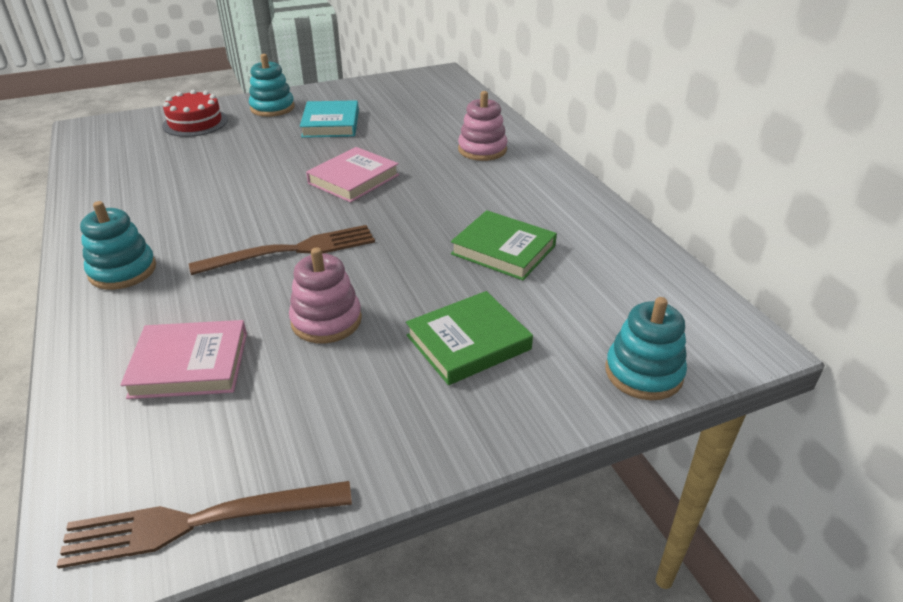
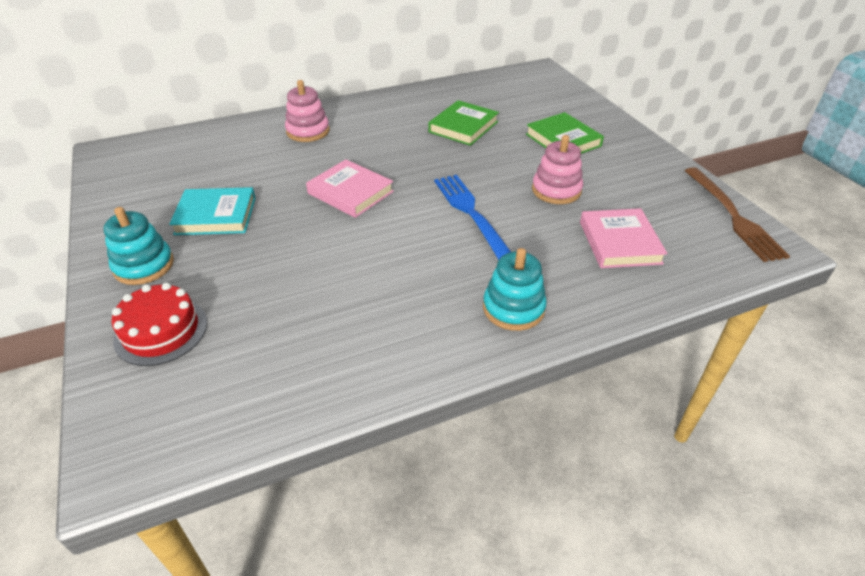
camera: 90 degrees left, 5 degrees up
brown fork [189,225,375,275] -> blue fork [434,175,511,260]
turquoise stacking toy [605,297,687,400] -> none

